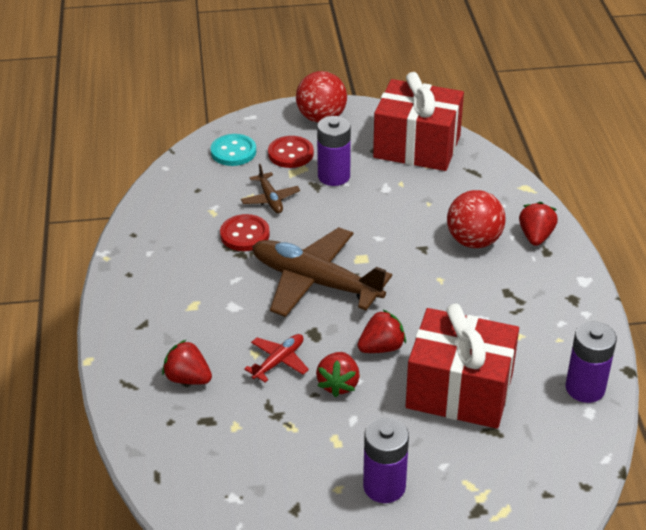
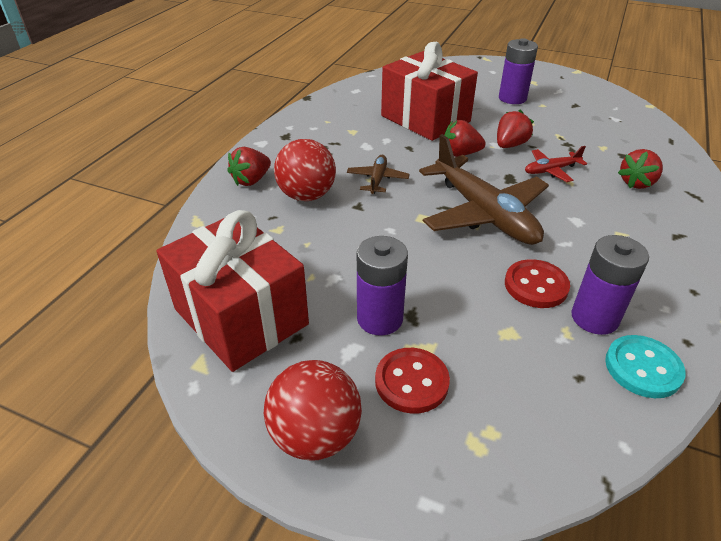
camera: 150 degrees left, 0 degrees up
red strawberry [162,340,212,384] -> red strawberry turned 75 degrees clockwise [618,149,663,189]
turquoise button [211,134,256,166] -> turquoise button moved to [605,335,686,398]
brown plane [241,164,300,213] -> brown plane moved to [347,155,410,194]
purple battery [565,321,617,403] -> purple battery moved to [571,235,649,335]

